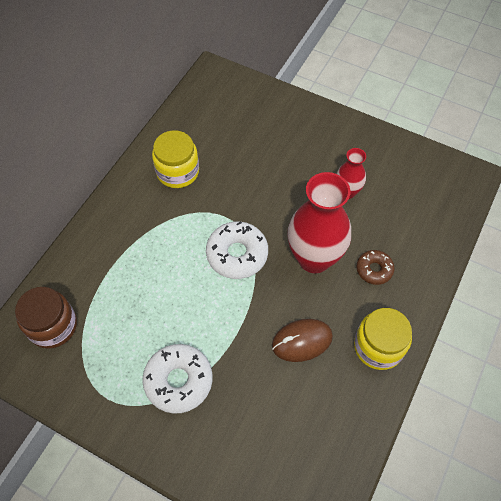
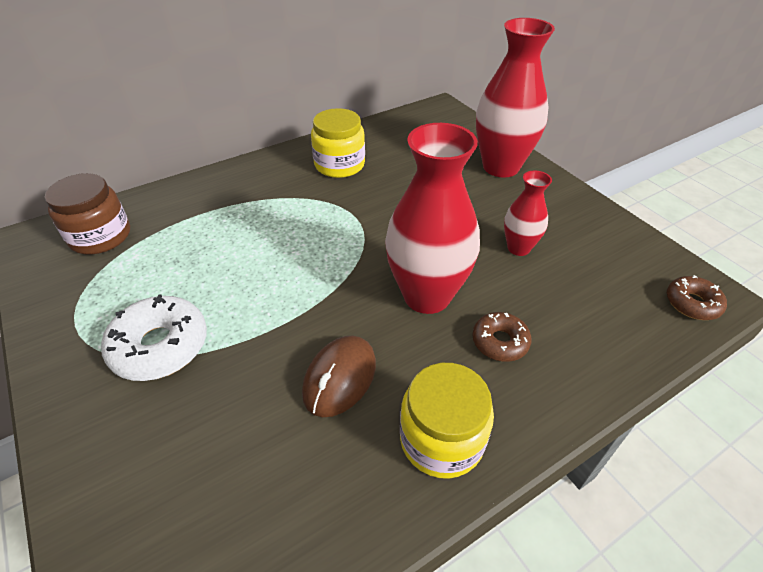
camera: 30 degrees right, 15 degrees down
white donut [206,221,268,279] -> none
brown mouse [272,319,333,362] -> brown mouse turned 75 degrees counterclockwise [302,335,376,417]
none -> red vase [476,18,555,178]
none -> brown donut [667,275,727,320]

